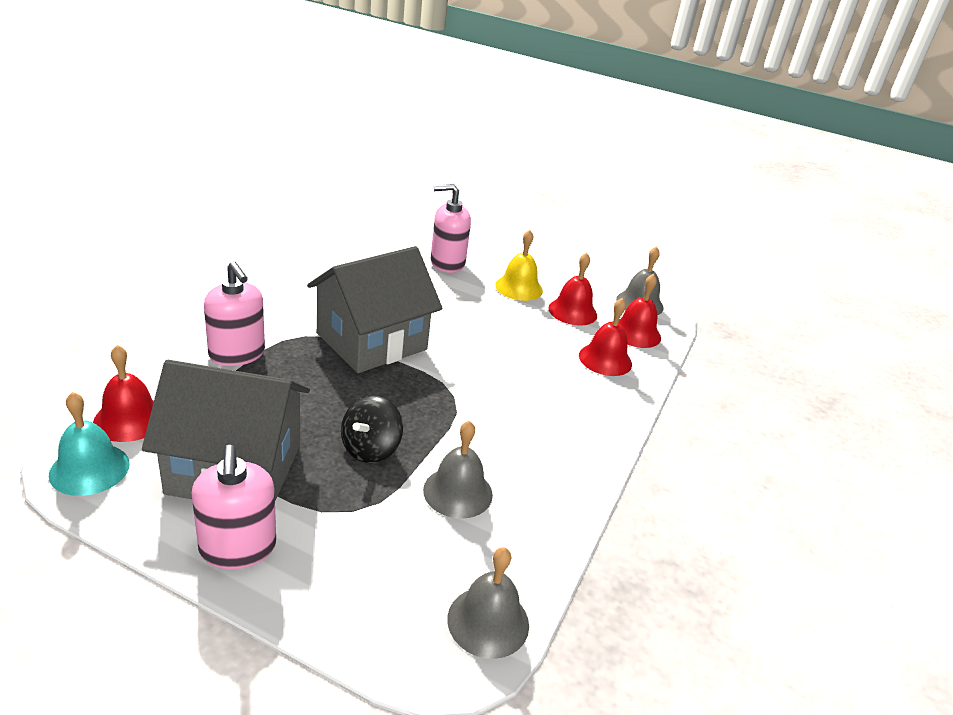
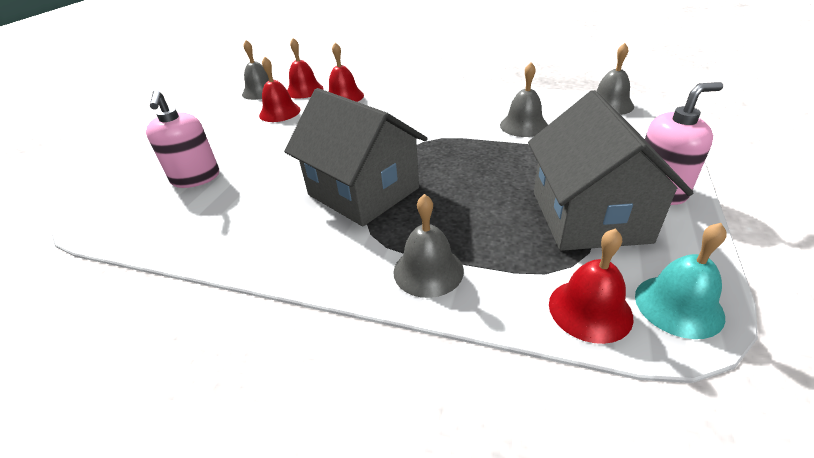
camera: 90 degrees left, 5 degrees up
pink soap dispenser [204,261,265,366] -> grey bell [393,194,464,298]
black spinning top [341,396,403,463] -> none
yellow bell [495,230,543,301] -> none

